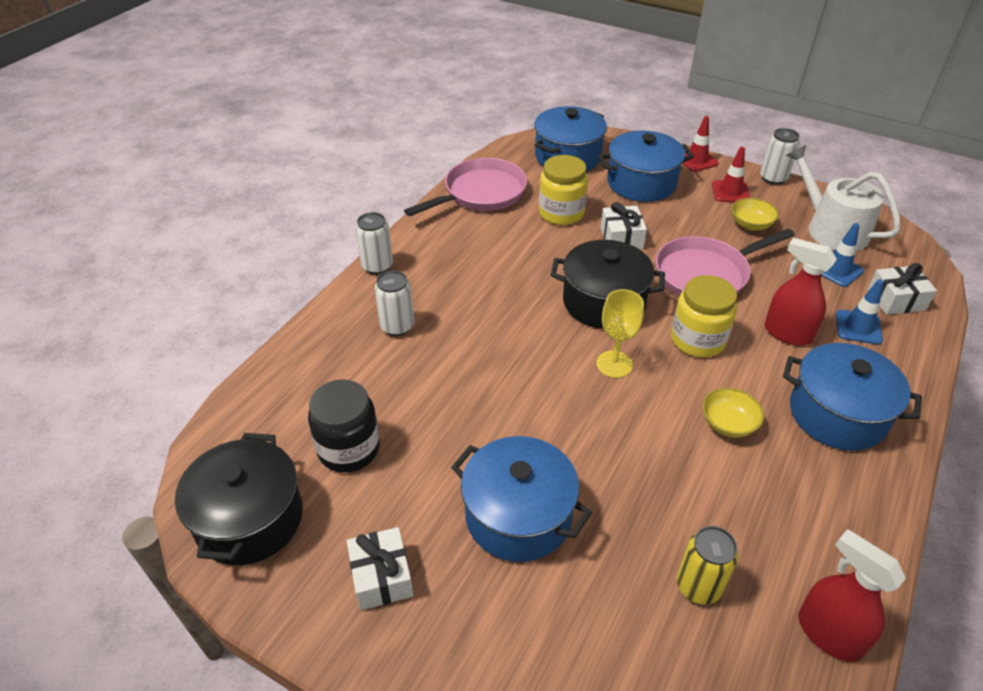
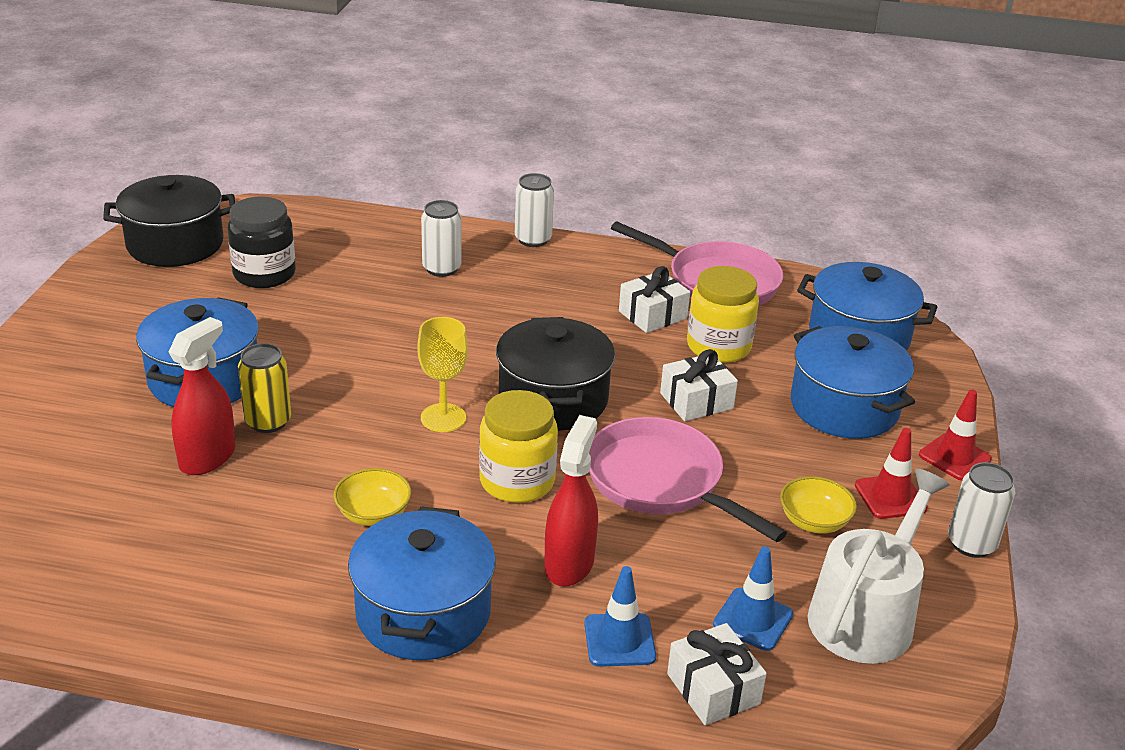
camera: 70 degrees right, 10 degrees down
white gift [347,527,413,610] -> white gift moved to [619,266,690,333]
yellow can [677,526,739,605] -> yellow can moved to [238,343,291,433]
red spray bottle [798,529,906,662] -> red spray bottle moved to [169,317,236,475]

